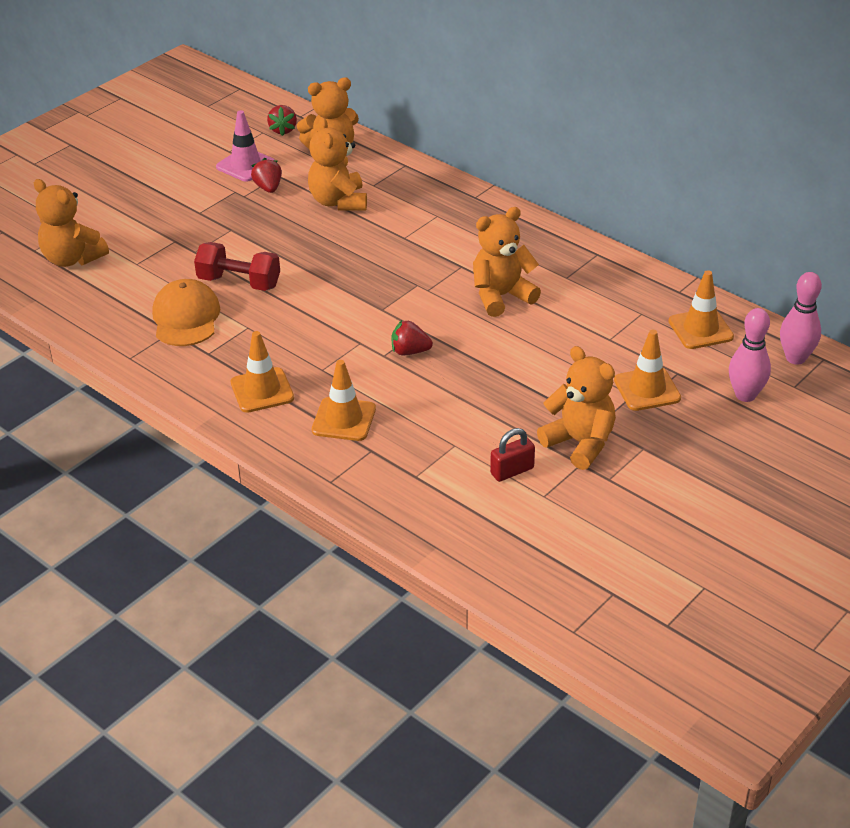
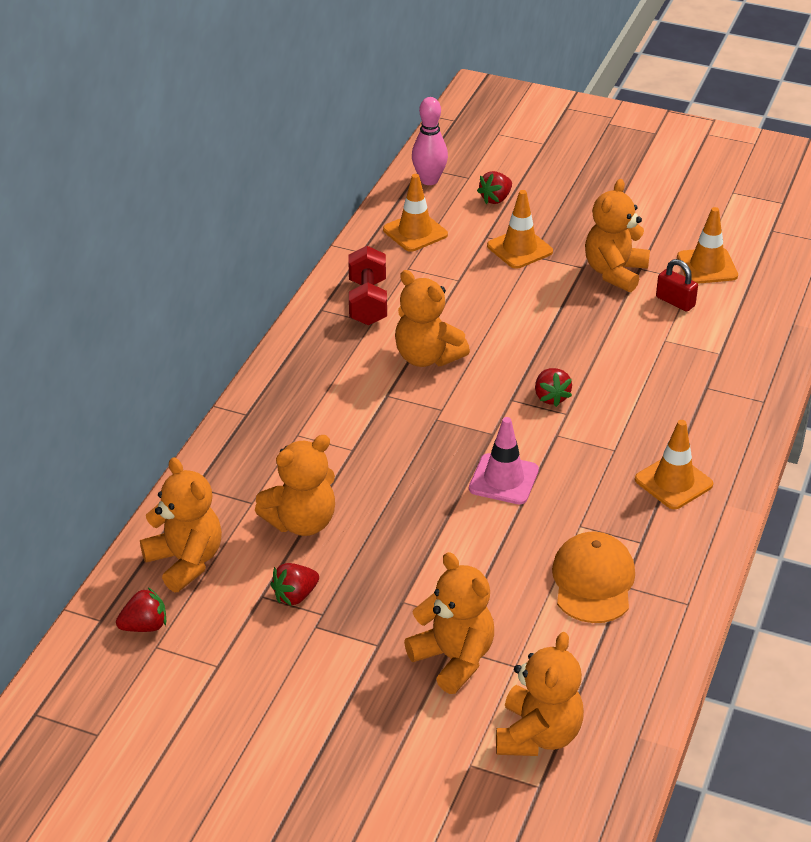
camera: 110 degrees left, 0 degrees up
orange cap [152,279,220,346] -> orange cap turned 120 degrees clockwise [552,532,635,623]
red dumbbell [194,242,280,291] -> red dumbbell moved to [348,246,387,325]
pink traffic cone [216,110,275,182] -> pink traffic cone moved to [469,417,539,504]
orange traffic cone [312,360,376,441] -> orange traffic cone moved to [677,207,738,284]
pink bowling pin [729,308,771,402] -> red strawberry [477,171,512,204]
none -> orange teddy bear [404,552,494,694]

